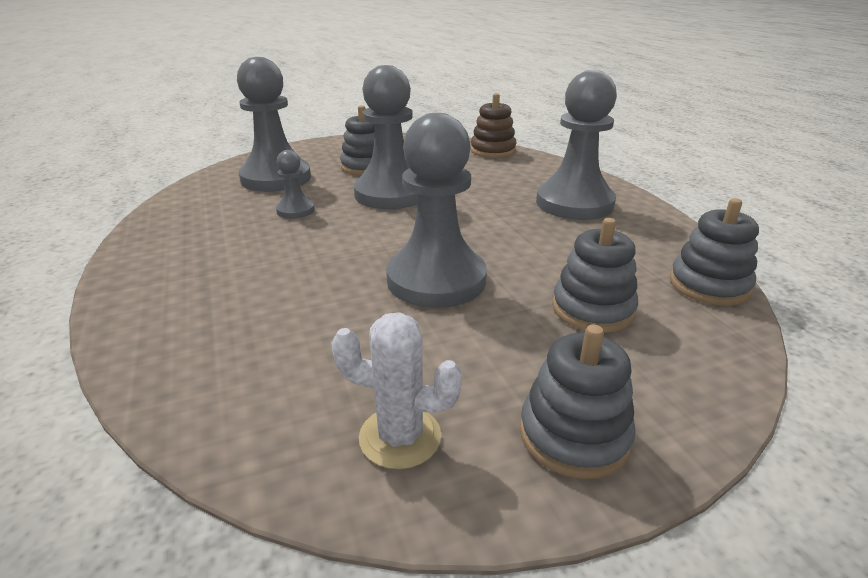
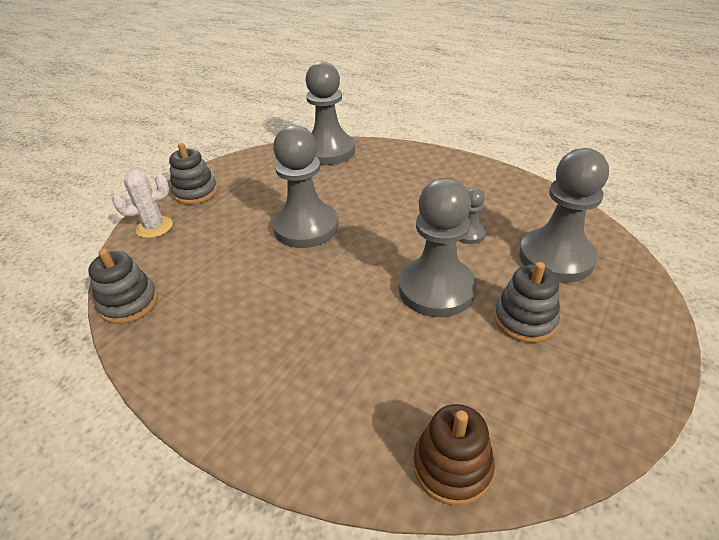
camera: 145 degrees right, 10 degrees up
white cactus [331,312,462,469] -> white cactus moved to [112,170,173,238]
grey pawn [536,70,617,220] -> grey pawn moved to [305,61,355,165]
grey stacking toy [552,218,638,333] -> none

